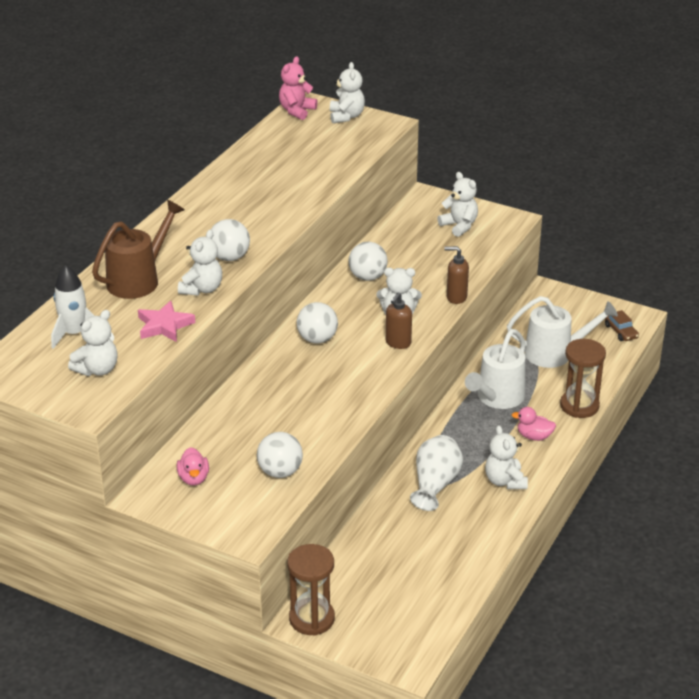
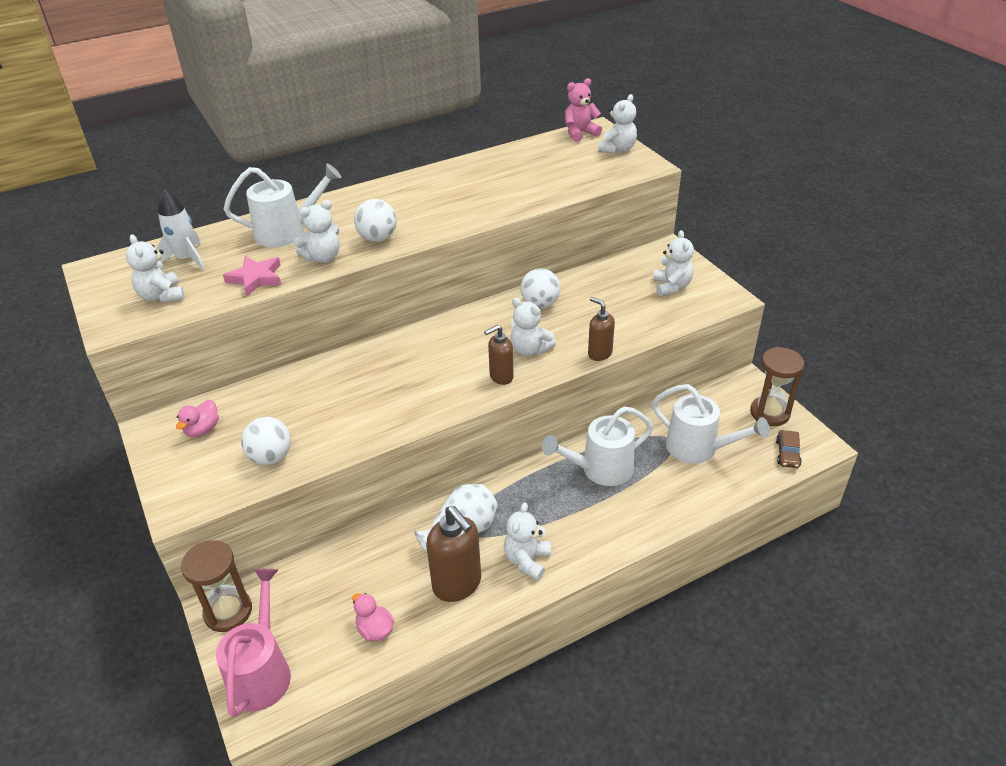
camera: 35 degrees right, 5 degrees up
white teddy bear [68,310,118,376] -> white teddy bear turned 75 degrees clockwise [126,234,184,303]
brown watering can [92,200,184,299] -> white watering can [224,163,342,247]
white ball [297,302,338,344] -> none
pink duck [511,407,556,441] -> pink duck moved to [352,593,394,641]
brown hourglass [560,339,606,418] -> brown hourglass moved to [750,347,804,426]
none -> pink watering can [216,569,291,718]
none -> brown soap dispenser [426,506,481,602]

